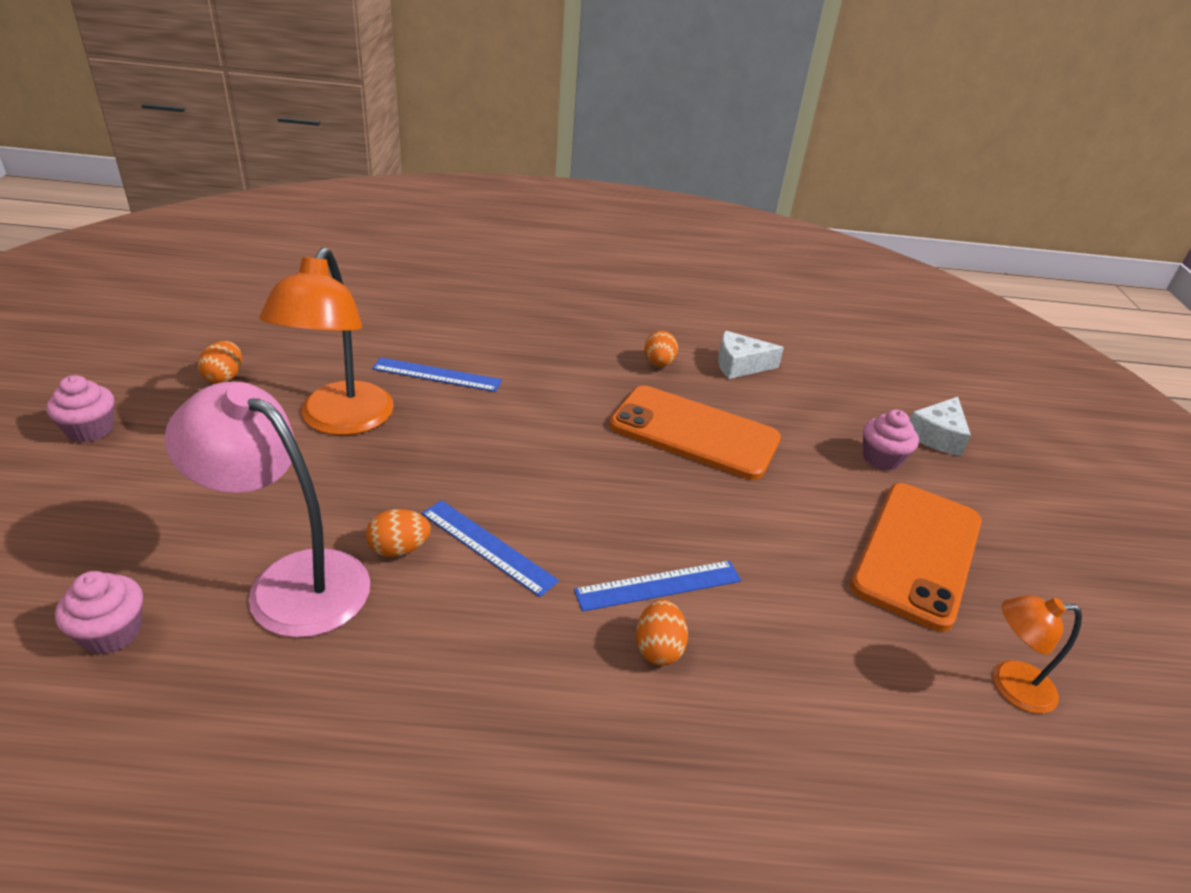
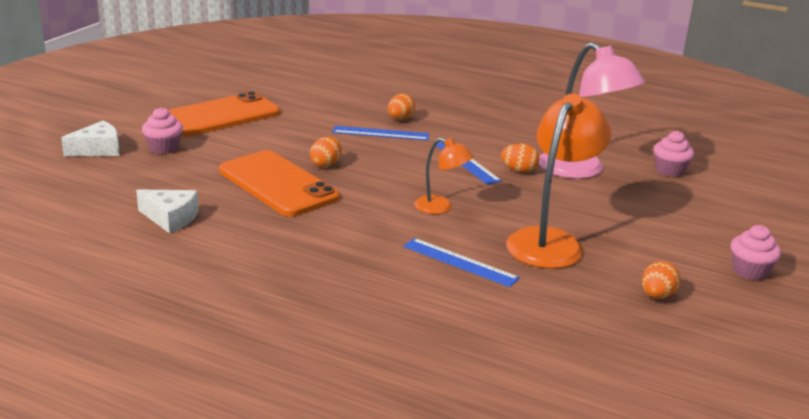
camera: 155 degrees left, 10 degrees down
orange egg [644,331,678,367] -> orange egg moved to [310,137,342,167]
orange lamp [993,595,1082,714] -> orange lamp moved to [414,138,473,214]

